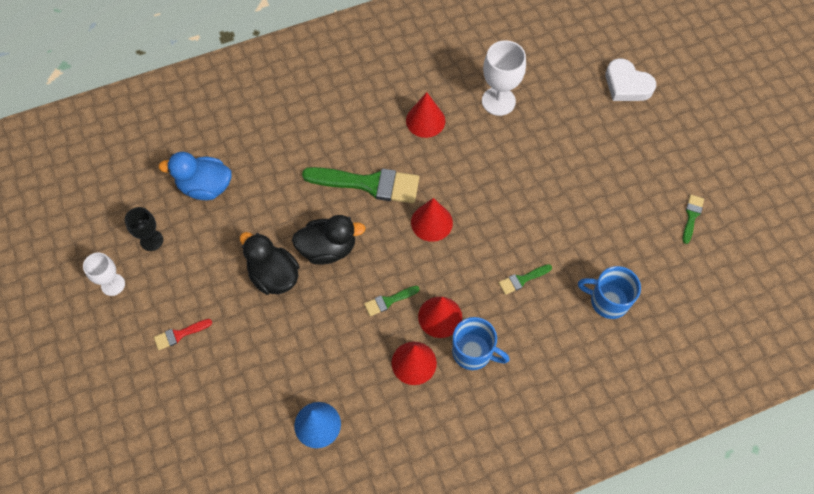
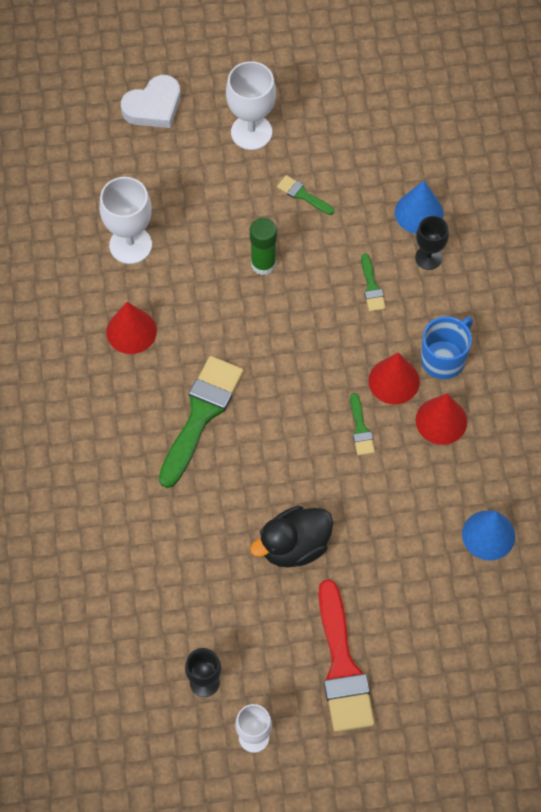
camera: 75 degrees left, 0 degrees up
red brush [154,319,212,350] -> red brush [318,579,375,732], size x2.17
blue duck [158,152,232,200] -> none
black duck [292,215,366,265] -> none
red cone [411,198,453,242] -> none
blue mug [578,266,641,319] -> blue cone [395,180,444,234]
green brush [683,195,704,244] -> green brush moved to [277,175,335,215]
none -> white goblet [226,61,276,150]
none -> green glue stick [250,218,277,275]
none -> black goblet [415,216,449,270]

